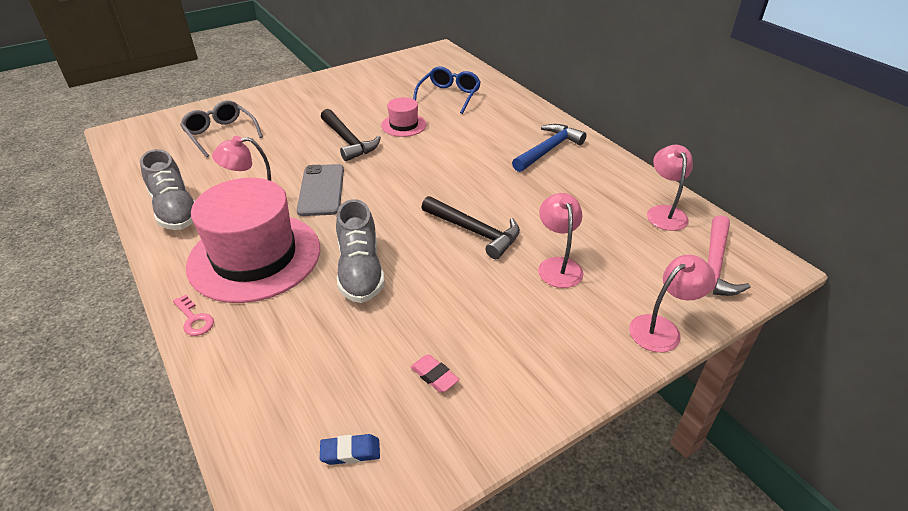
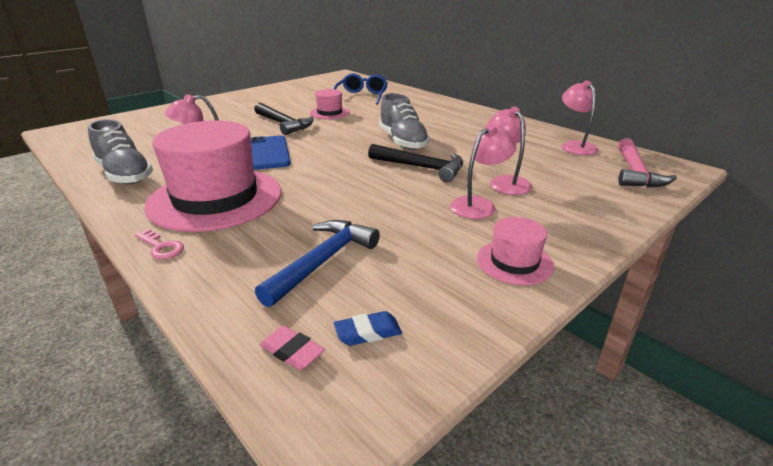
camera: 10 degrees left, 10 degrees down
grey glasses [180,100,263,158] -> none
grey phone [297,164,344,216] -> blue phone [251,136,291,170]
grey shoe [336,199,385,303] -> grey shoe moved to [379,93,430,150]
pink eraser [410,354,459,393] -> pink eraser moved to [260,326,325,370]
blue hammer [512,124,587,172] -> blue hammer moved to [255,220,380,307]
pink lamp [629,255,715,352] -> pink lamp moved to [450,124,516,219]
none -> pink hat [477,217,554,285]

